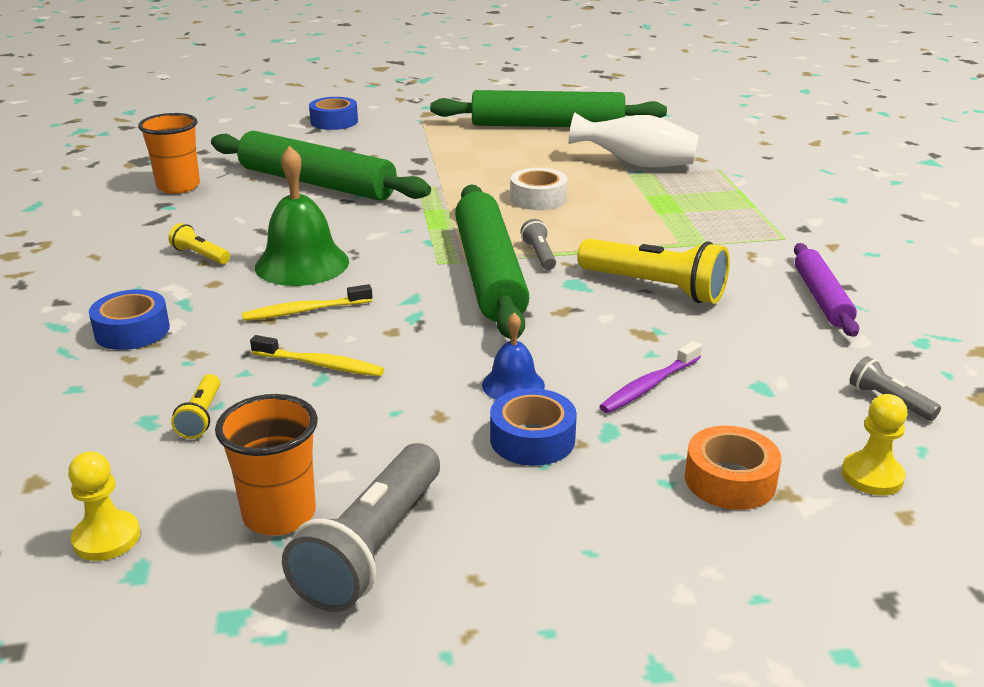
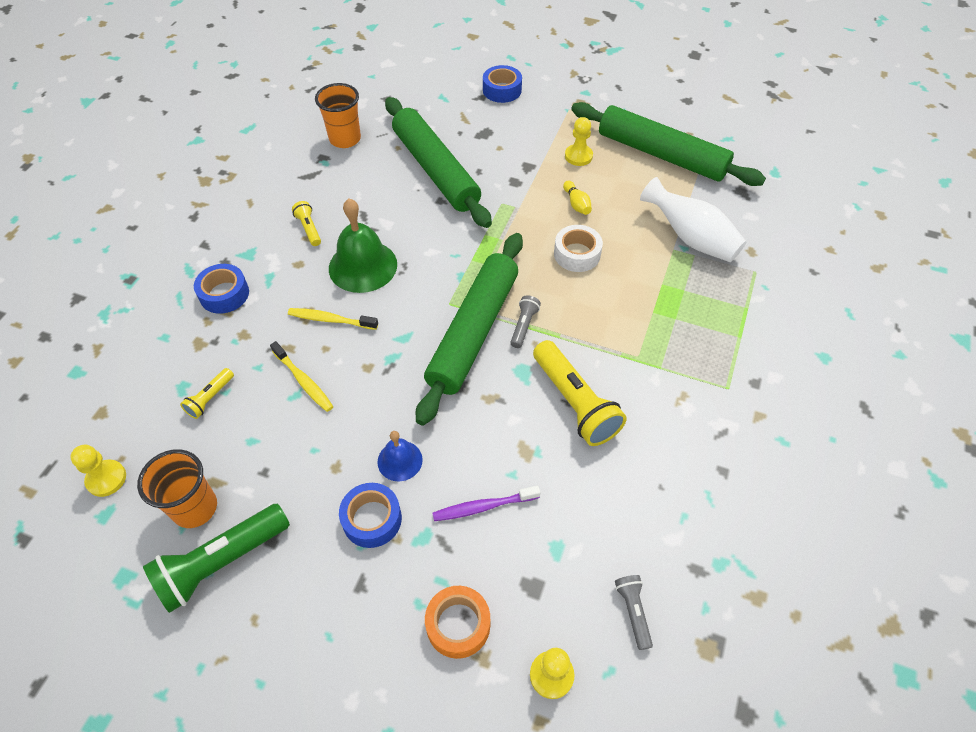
camera: 30 degrees right, 25 degrees up
grey flashlight [282,443,440,612] -> green flashlight [143,504,290,613]
purple rolling pin [794,243,859,337] -> none
none -> yellow bowling pin [563,181,592,215]
none -> yellow pawn [565,117,593,166]

